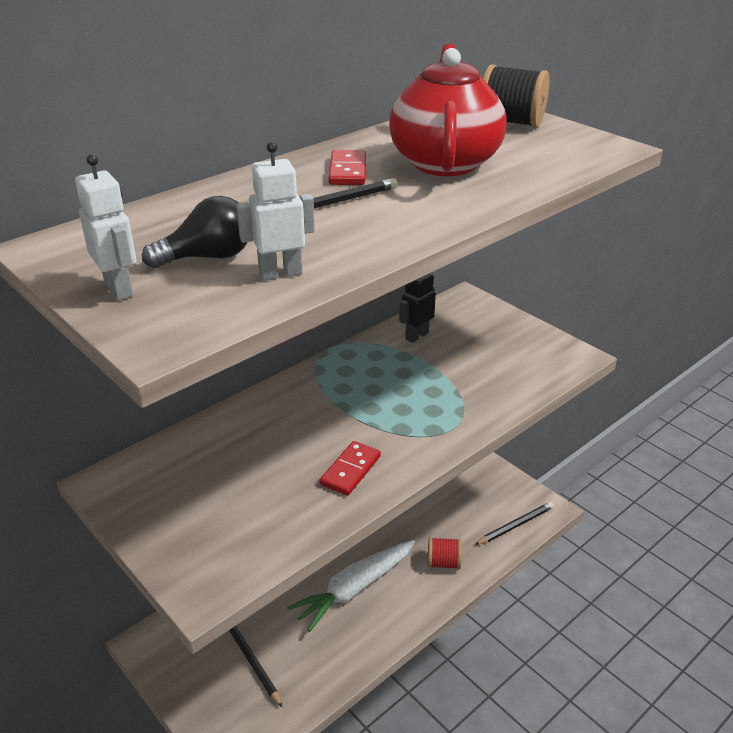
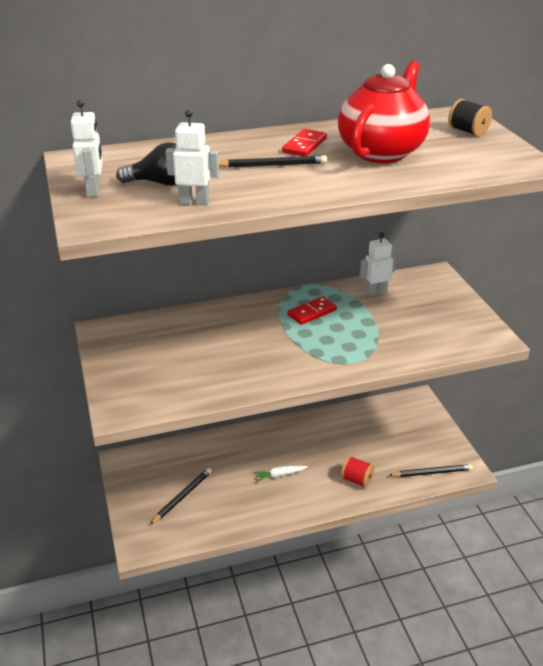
camera: 25 degrees right, 0 degrees up
black pencil [229,626,283,708] -> black pencil turned 45 degrees clockwise [150,468,212,524]
white carrot [287,540,415,632] -> white carrot [254,466,308,482], size x0.46
red domino [320,441,381,496] -> red domino moved to [288,296,337,325]
black robot [399,274,436,343] -> white robot [360,232,396,296]
black spool [483,65,549,128] -> black spool [448,99,492,136], size x0.67

